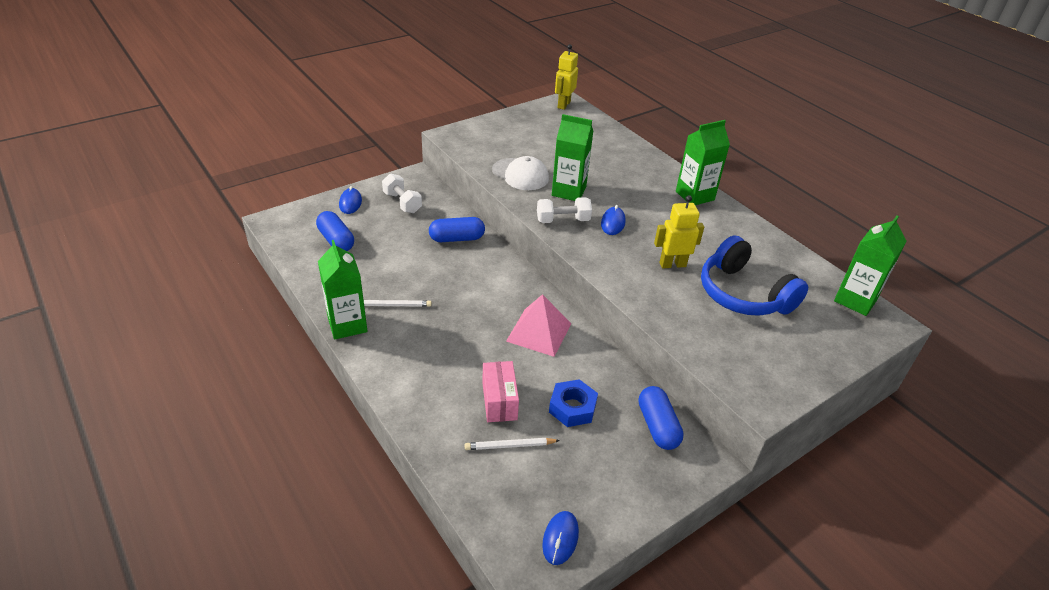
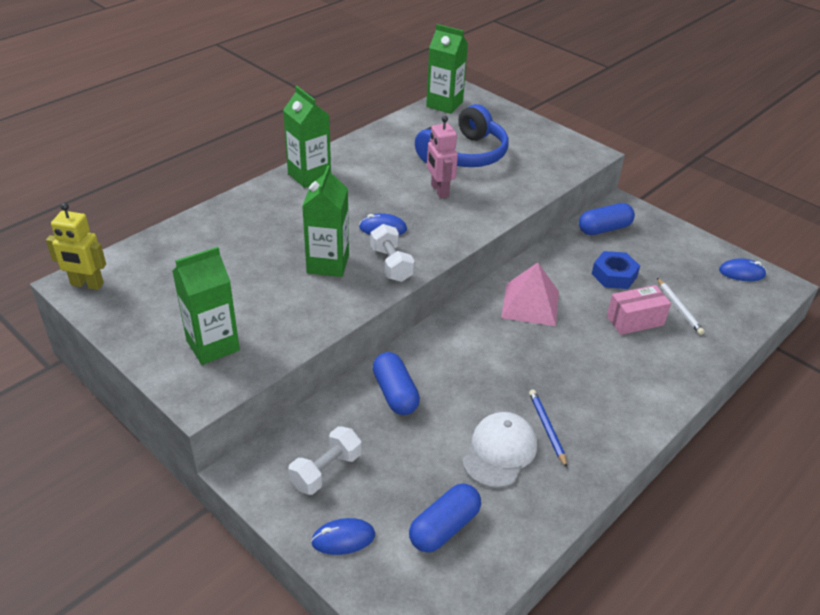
camera: 100 degrees left, 0 degrees up
green carton [318,240,368,340] -> green carton moved to [172,247,240,365]
white pencil [364,300,432,307] -> blue pencil [529,389,567,468]
white cap [492,156,549,190] -> white cap moved to [462,412,537,488]
yellow robot [654,195,704,268] -> pink robot [427,116,458,198]

